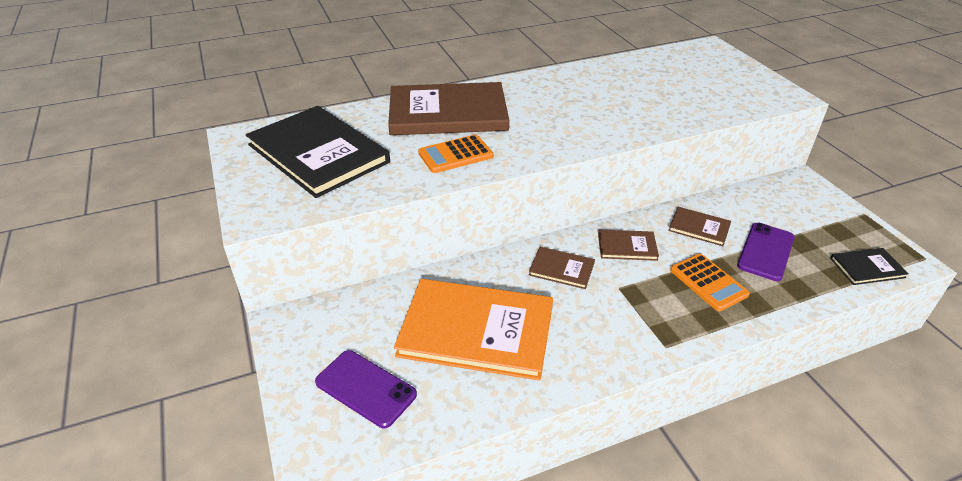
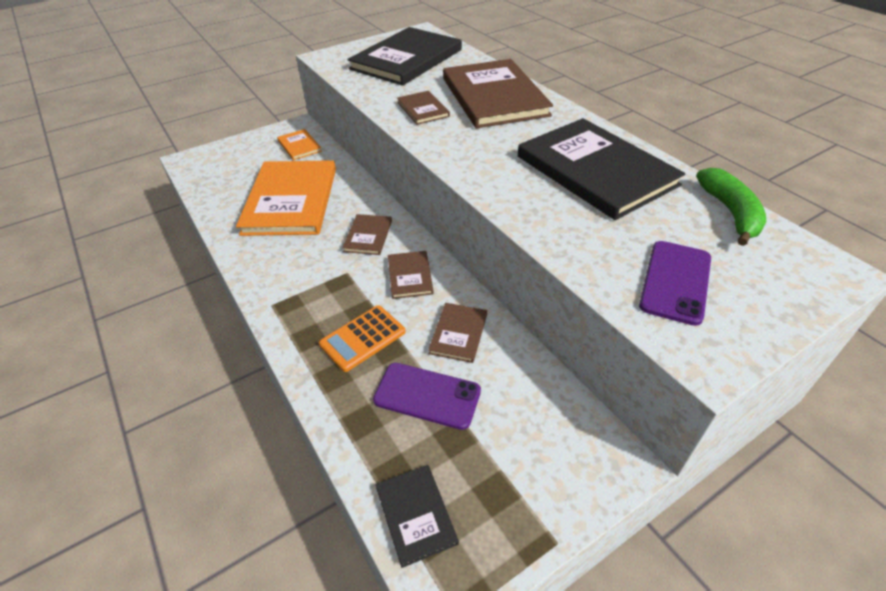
camera: 80 degrees right, 5 degrees up
purple phone [315,350,417,428] -> purple phone moved to [639,241,711,326]
orange calculator [418,135,493,173] -> brown book [397,91,450,125]
none -> orange book [277,129,322,160]
none -> black book [518,118,685,220]
none -> green banana [696,168,766,246]

